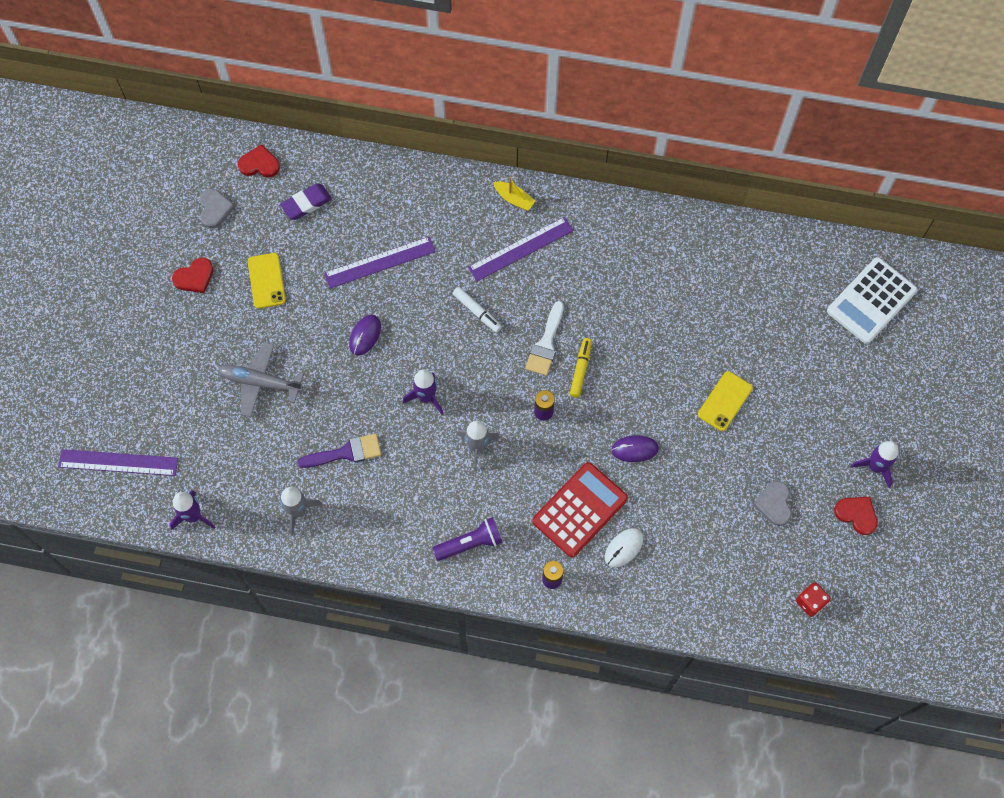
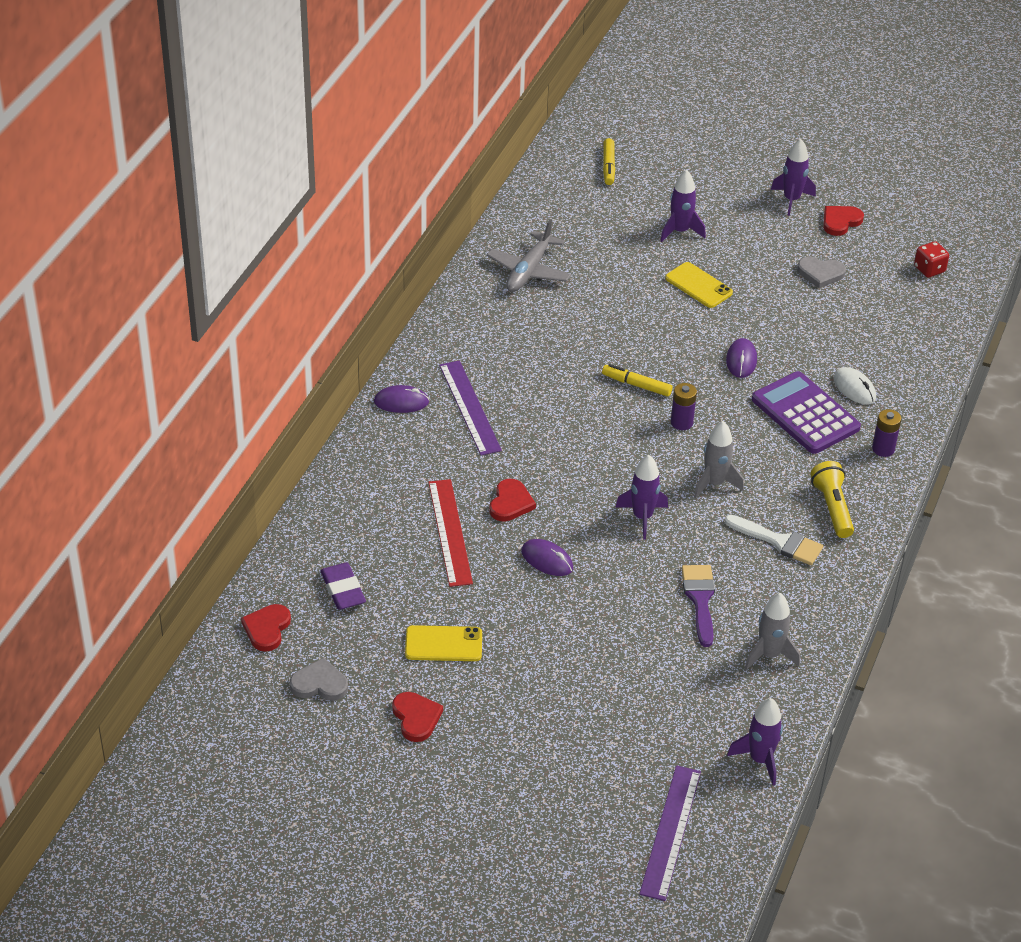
camera: 80 degrees left, 25 degrees down
grey plane [218,342,304,417] -> grey plane moved to [487,219,571,292]
purple ruler [324,236,436,289] -> red ruler [428,479,473,587]
purple flashlight [432,517,503,561] -> yellow flashlight [811,461,854,538]
white marker [452,287,502,333] -> none
yellow boat [493,177,535,211] -> purple mouse [374,385,429,413]
white brush [525,301,564,376] -> white brush moved to [725,515,823,565]
red calculator [532,462,628,557] -> purple calculator [752,371,861,454]
white calculator [827,257,917,344] -> yellow marker [603,138,615,185]
none -> red heart [489,479,536,522]
none -> purple rocket [660,170,706,242]

